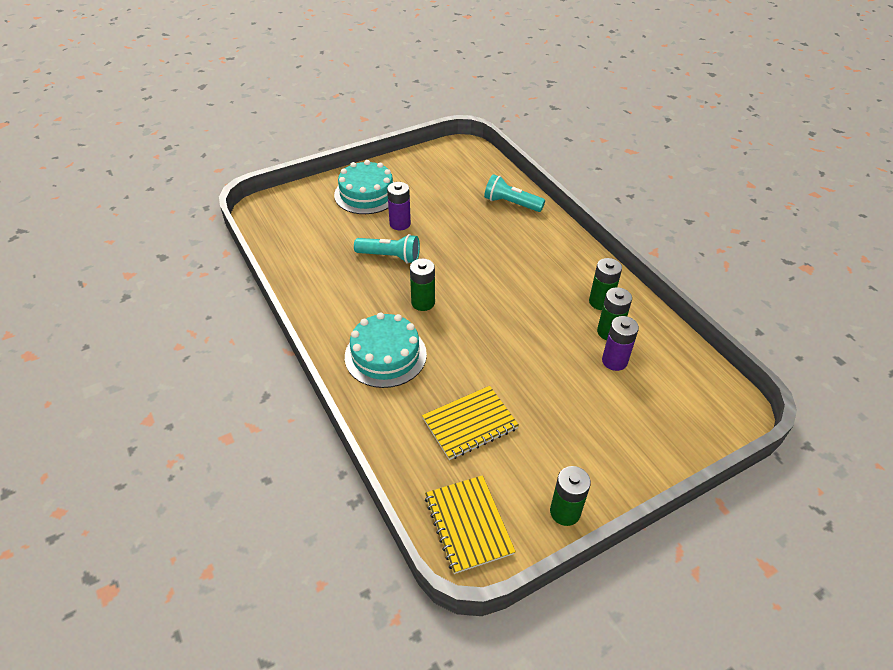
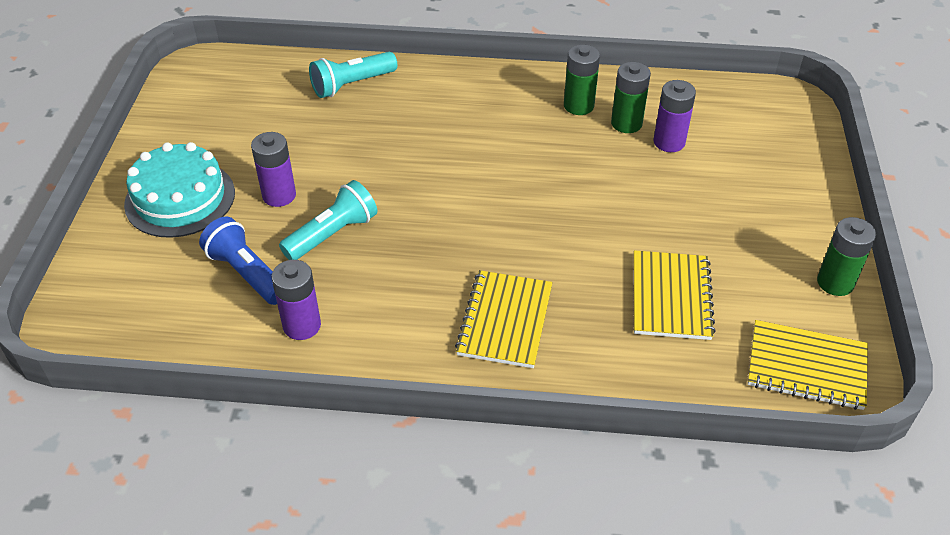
camera: 55 degrees left, 0 degrees up
turquoise cake [345,313,427,388] -> yellow notebook [455,270,553,368]
green battery [410,258,435,311] -> none
none -> blue flashlight [199,216,277,305]
none -> purple battery [271,260,321,340]

